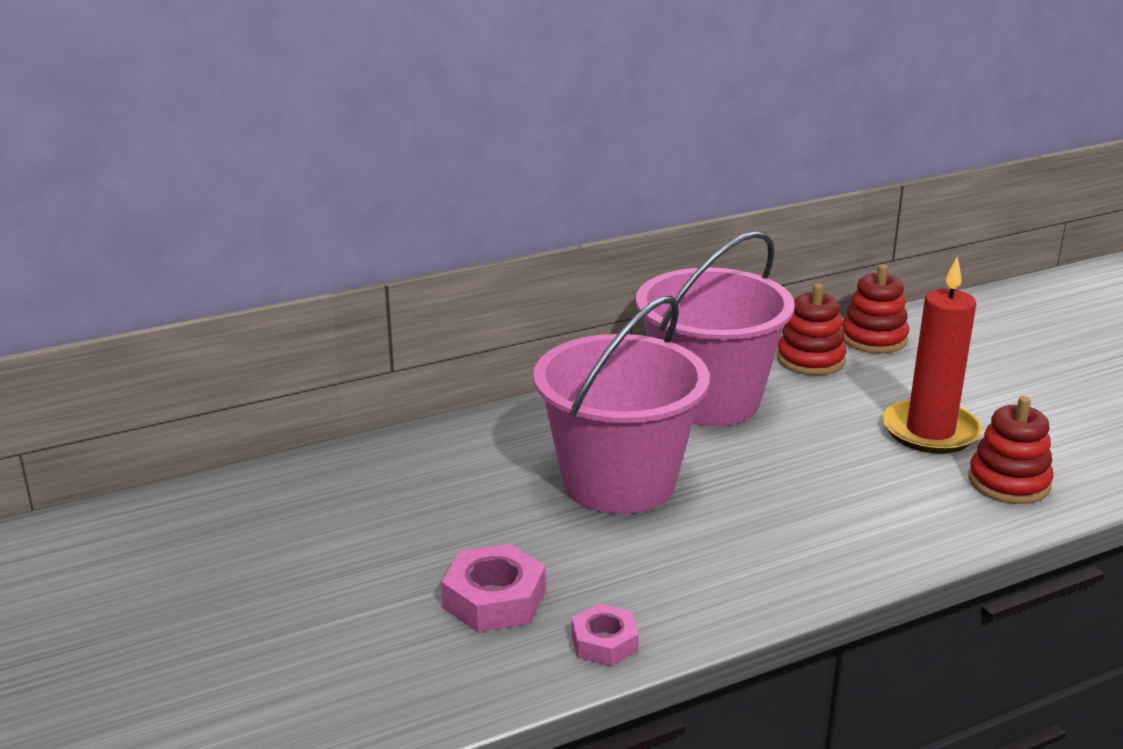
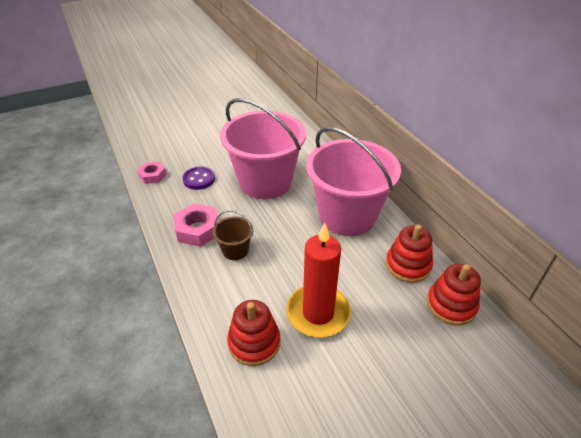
camera: 90 degrees right, 15 degrees up
pink nut [441,544,546,632] -> pink nut moved to [174,203,219,247]
none -> purple button [182,167,215,190]
none -> brown bucket [213,210,253,260]

